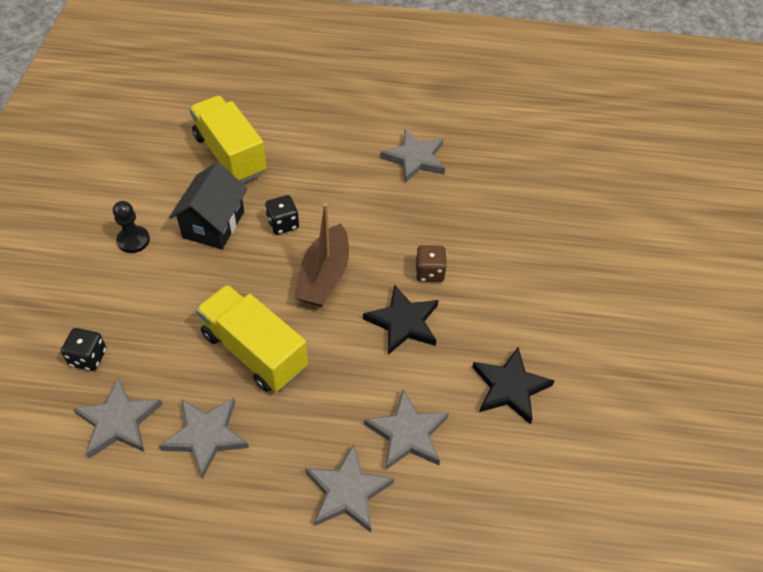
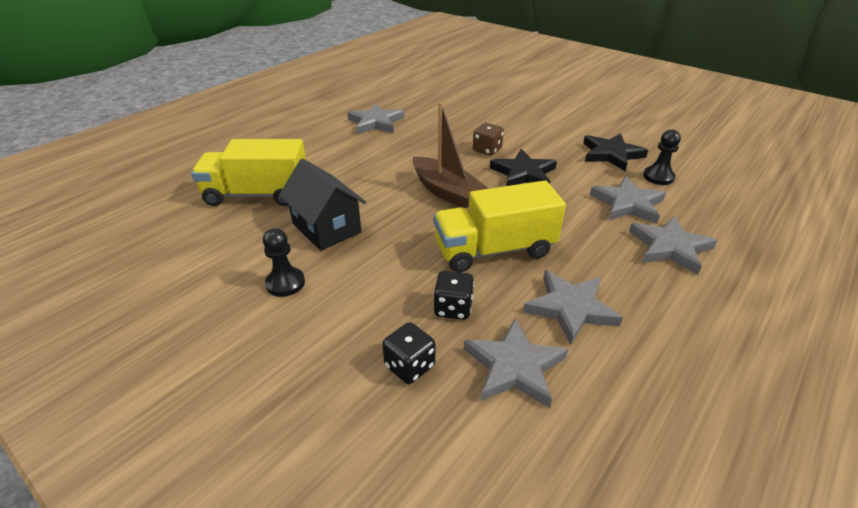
camera: 55 degrees left, 15 degrees down
black dice [265,195,299,235] -> black dice moved to [434,271,474,320]
none -> black pawn [643,129,681,185]

